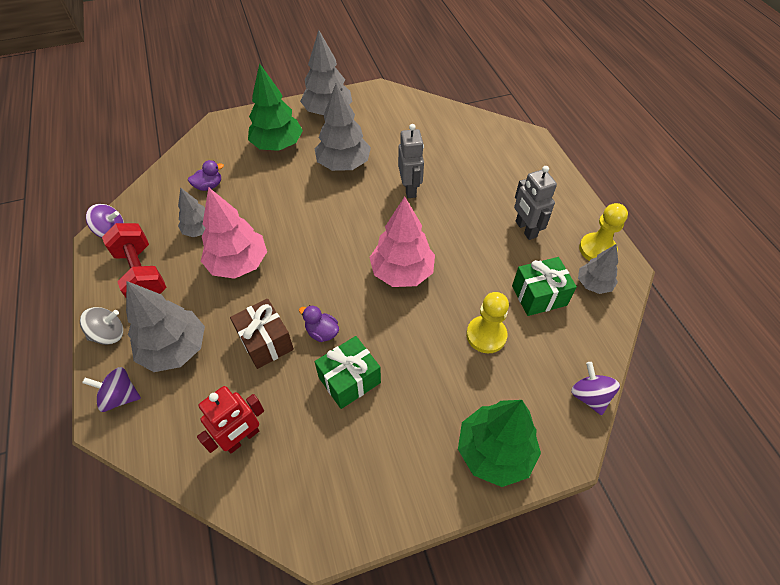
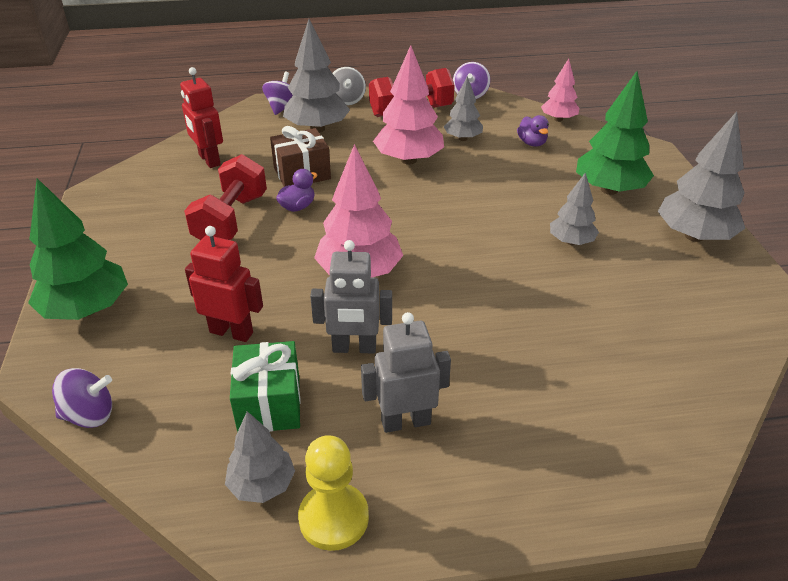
camera: 100 degrees right, 15 degrees down
grey tree [315,83,371,171] -> grey tree [550,172,599,245], size x0.59
green gift [315,336,381,409] -> red dumbbell [184,154,267,240]
grey robot [398,124,424,198] -> grey robot moved to [310,240,392,353]
yellow pawn [466,292,509,353] -> red robot [185,226,263,342]
none -> pink tree [541,59,579,122]

